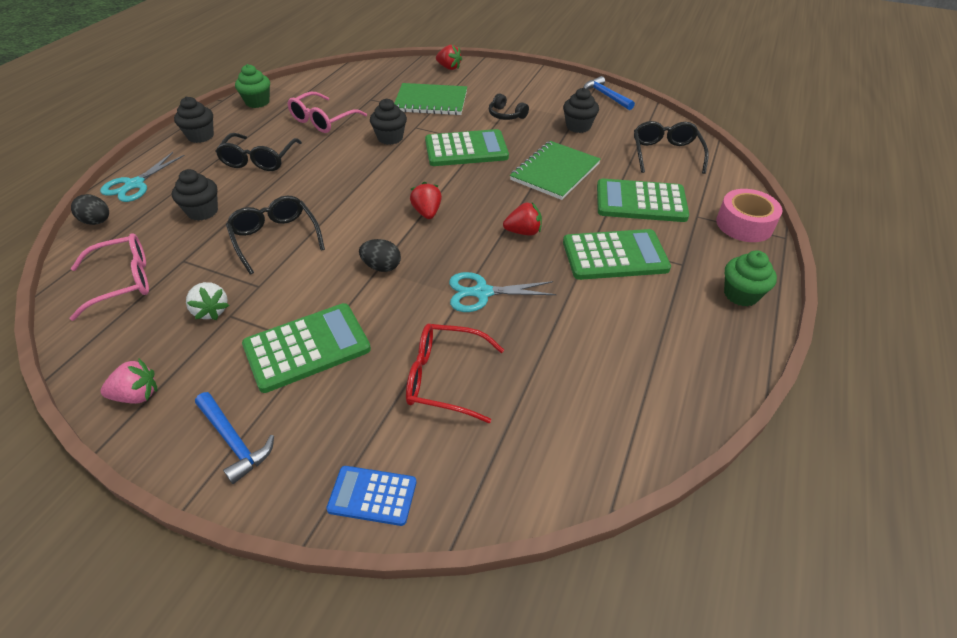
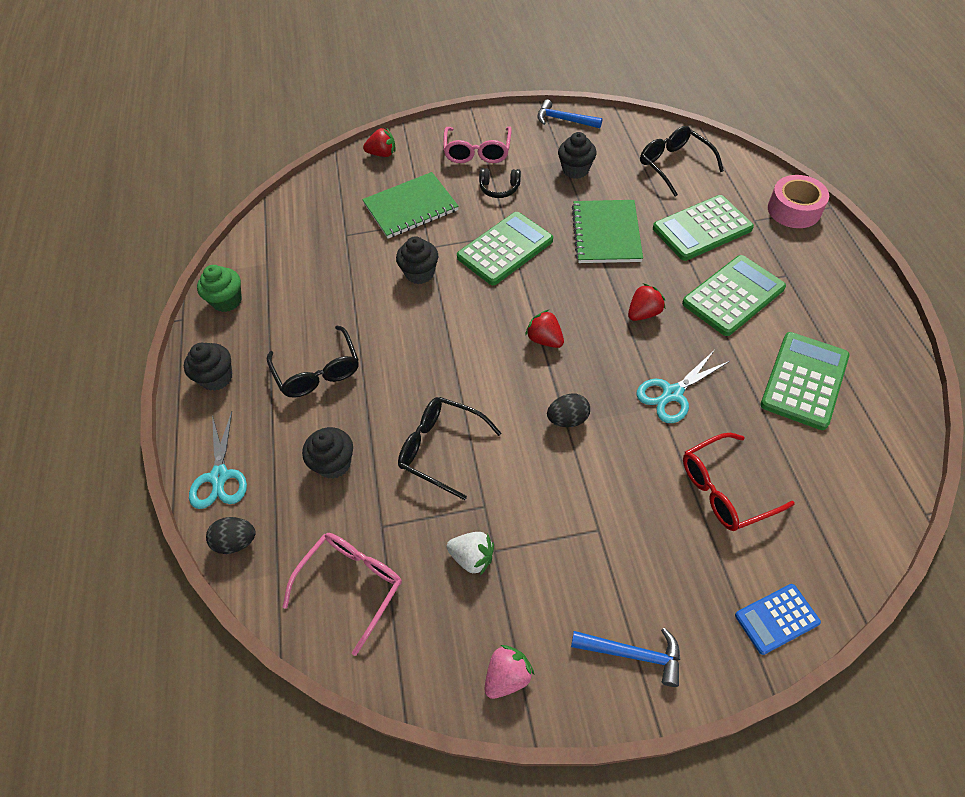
camera: 30 degrees left, 10 degrees up
green calculator [242,303,371,393] -> green calculator moved to [760,332,849,430]
pink glasses [287,92,367,133] -> pink glasses moved to [443,126,512,163]
green cupcake [724,250,777,307] -> none

